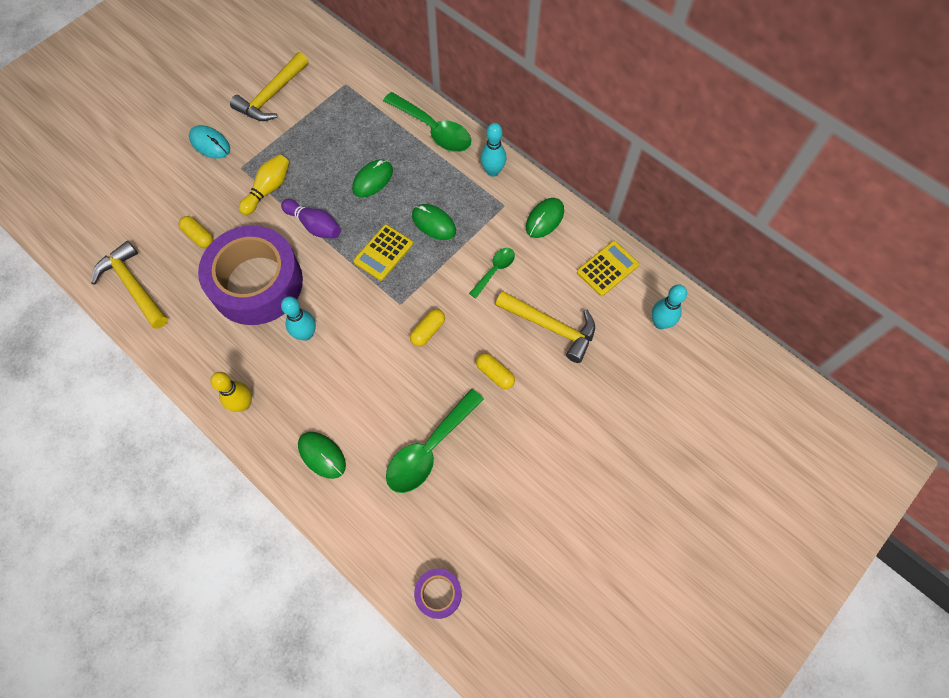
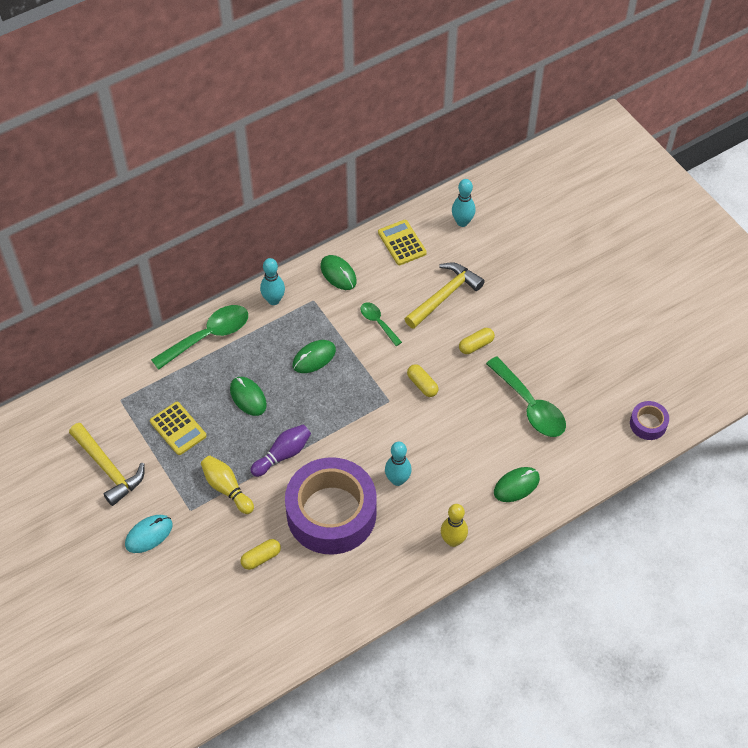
camera: 75 degrees left, 10 degrees down
yellow hammer [91,241,168,329] -> none
yellow calculator [353,225,413,281] -> yellow calculator moved to [150,402,207,455]

